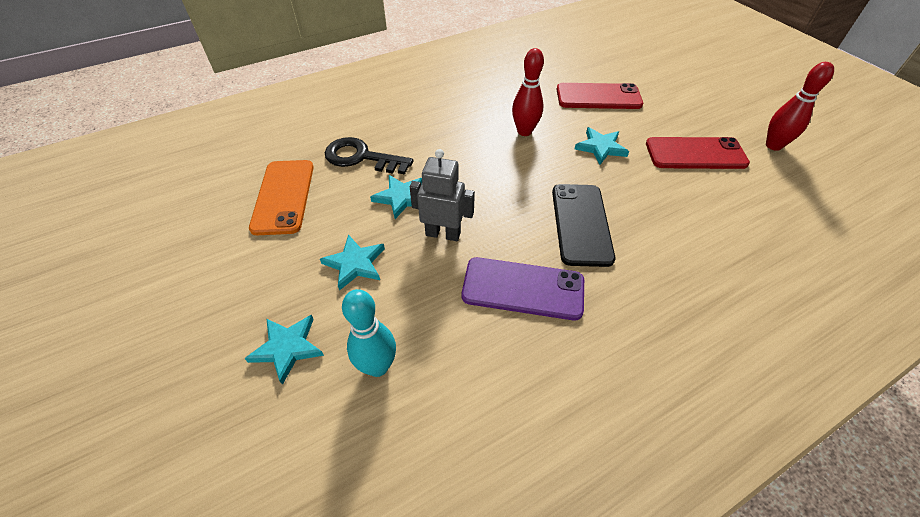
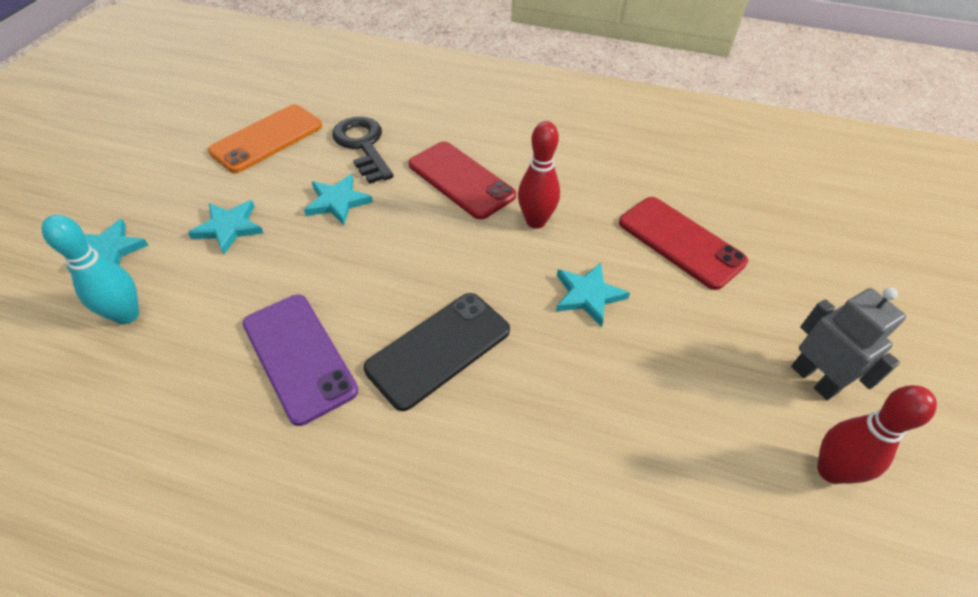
camera: 45 degrees right, 0 degrees up
grey robot [410,149,475,241] -> grey robot moved to [791,287,906,400]
red phone [646,137,750,169] -> red phone moved to [409,141,516,220]

